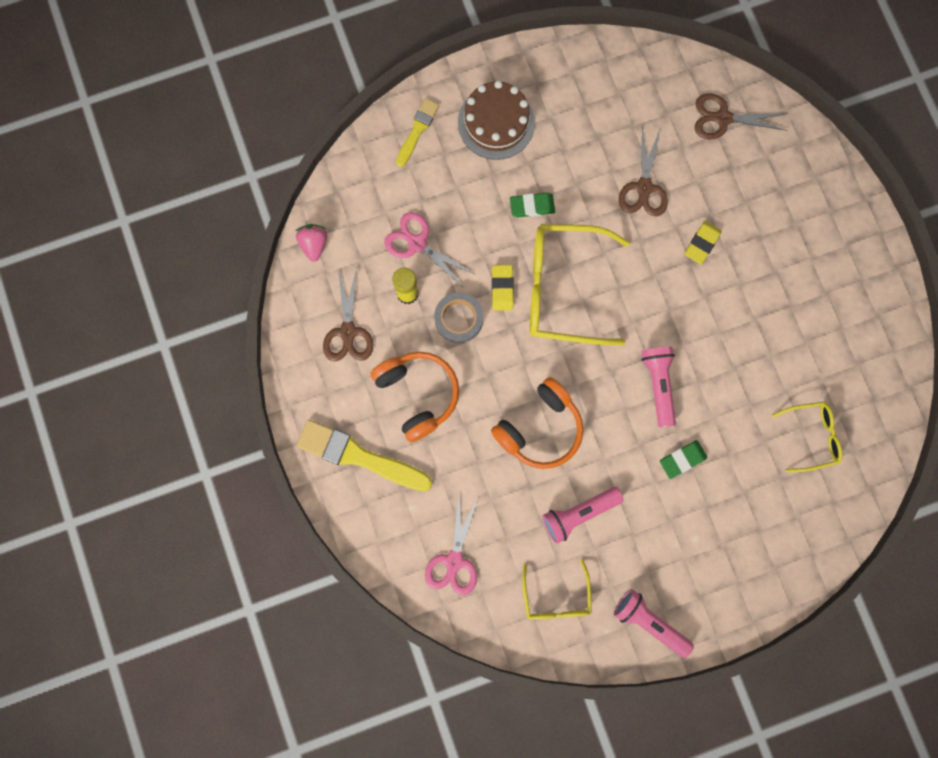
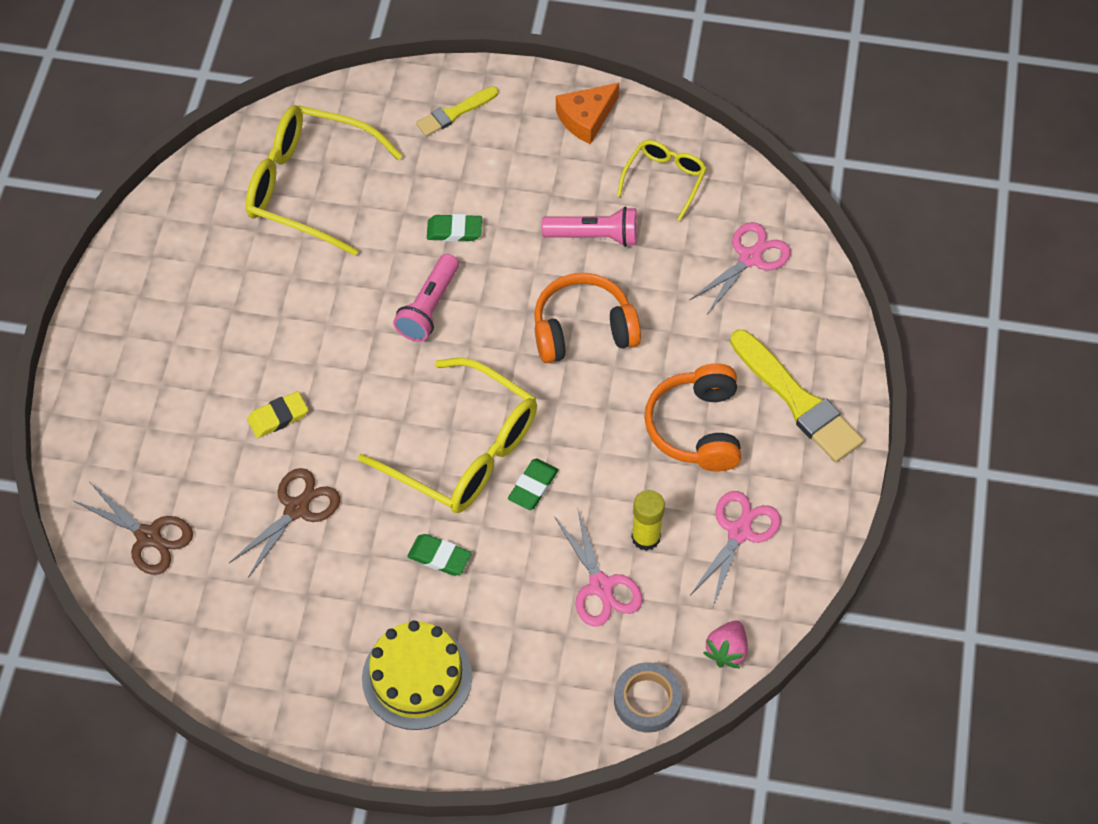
camera: 150 degrees left, 20 degrees down
brown scissors [323,268,373,361] -> pink scissors [690,491,781,606]
yellow brush [396,98,439,167] -> yellow brush moved to [416,86,499,136]
grey tape [434,292,483,343] -> grey tape moved to [614,662,682,733]
brown cake [458,81,535,160] -> yellow cake [362,621,472,730]
yellow eraser [492,265,514,311] -> green eraser [508,458,559,510]
pink flashlight [614,589,694,658] -> orange cheese [556,83,619,144]
yellow glasses [772,402,843,472] -> yellow glasses [245,105,403,256], size x1.86

